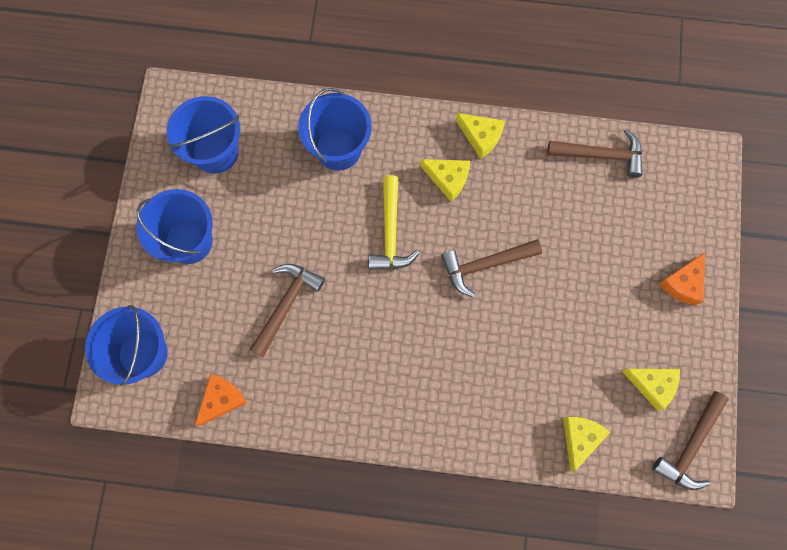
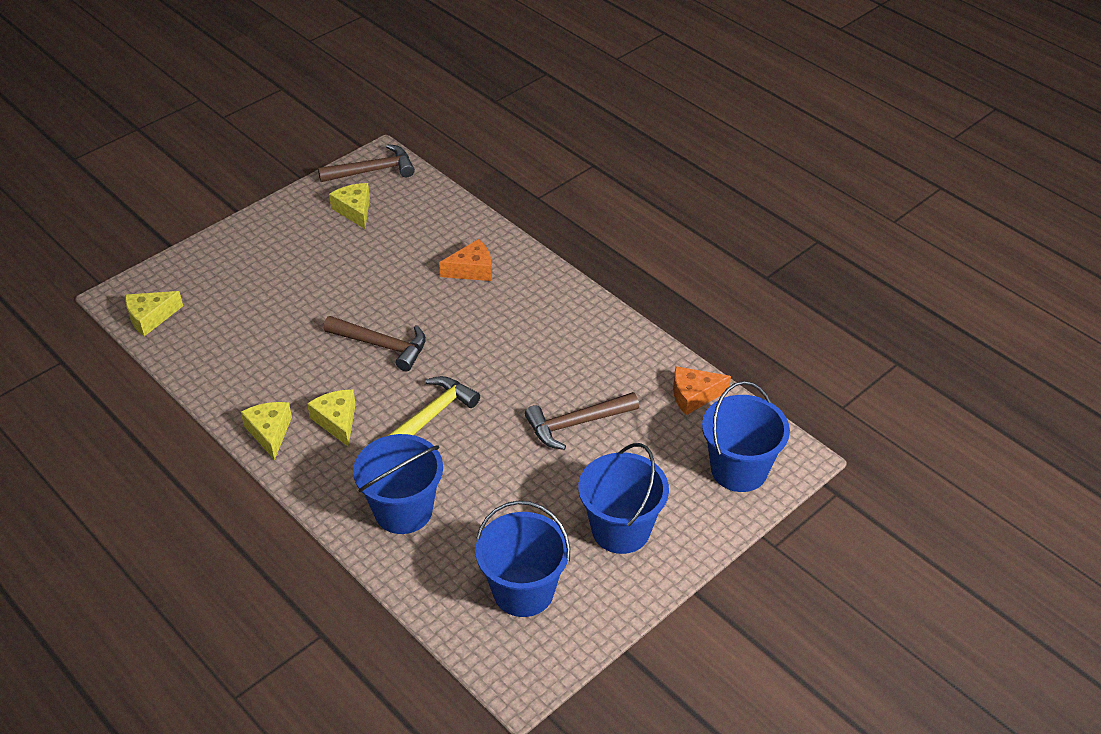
camera: 140 degrees left, 30 degrees down
brown hammer [547,129,643,178] -> none
yellow cheese [563,417,610,472] -> yellow cheese moved to [125,291,183,336]
orange cheese [659,253,705,305] -> orange cheese moved to [439,239,492,281]

